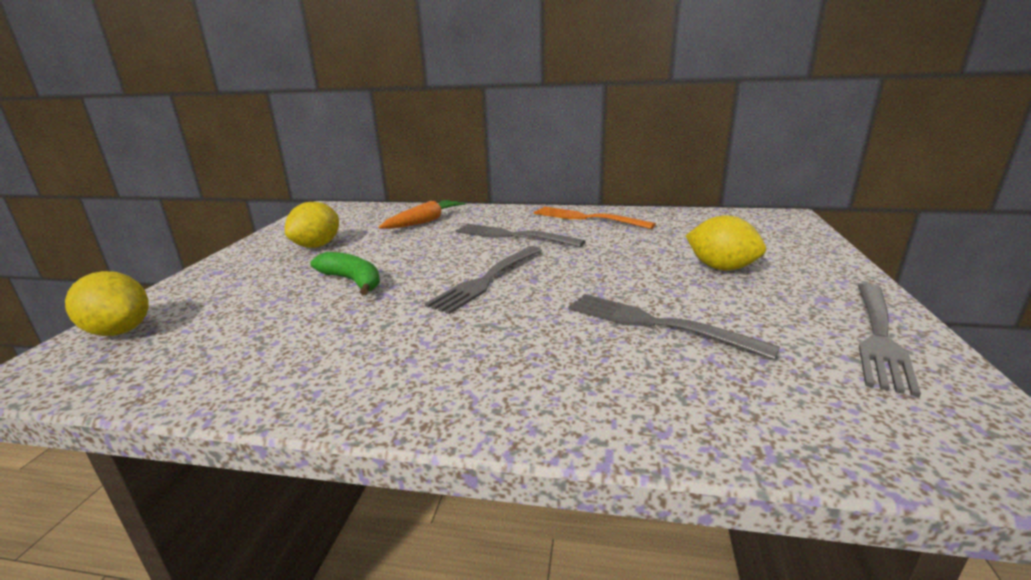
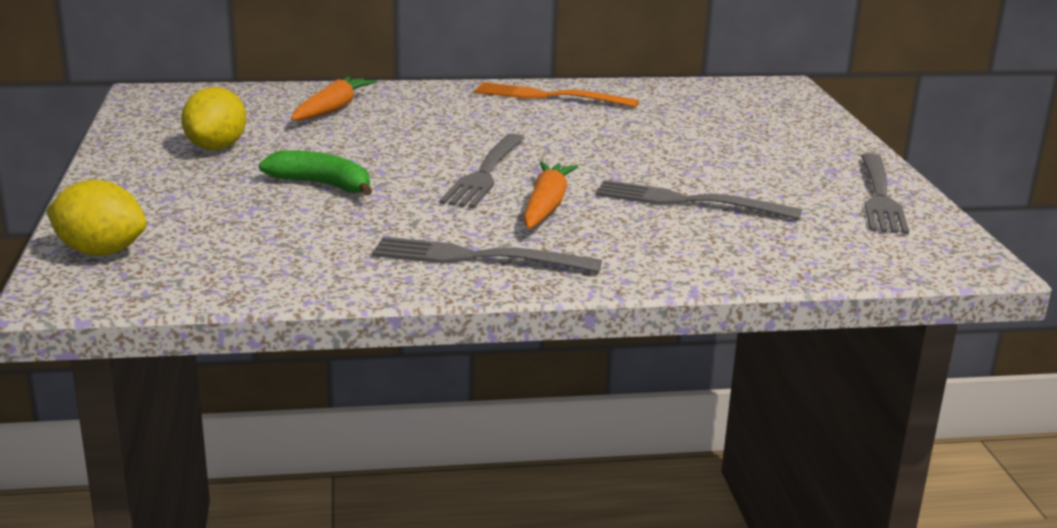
camera: 20 degrees left, 0 degrees up
grey fork [456,224,585,247] -> grey fork moved to [372,237,602,273]
yellow lemon [686,215,766,270] -> none
none -> orange carrot [523,162,578,229]

